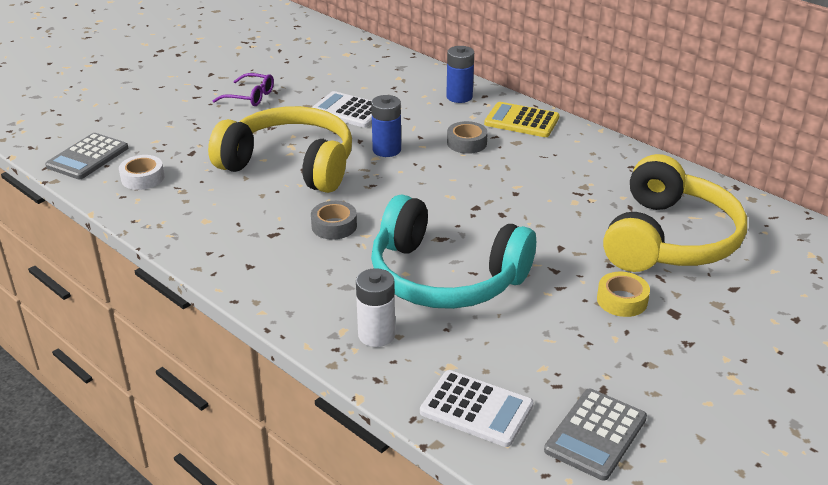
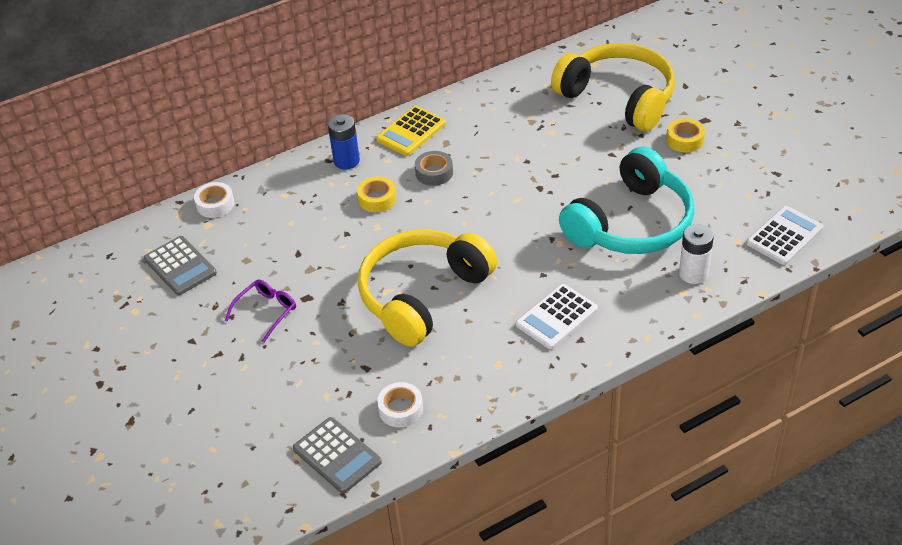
camera: 70 degrees left, 10 degrees up
white calculator [311,91,372,128] -> white calculator moved to [516,284,598,349]
grey tape [311,201,357,240] -> none
blue battery [371,95,401,157] -> none
grey calculator [544,389,647,481] -> grey calculator moved to [144,236,217,295]
none -> white tape [194,182,234,218]
none -> yellow tape [357,176,396,212]

